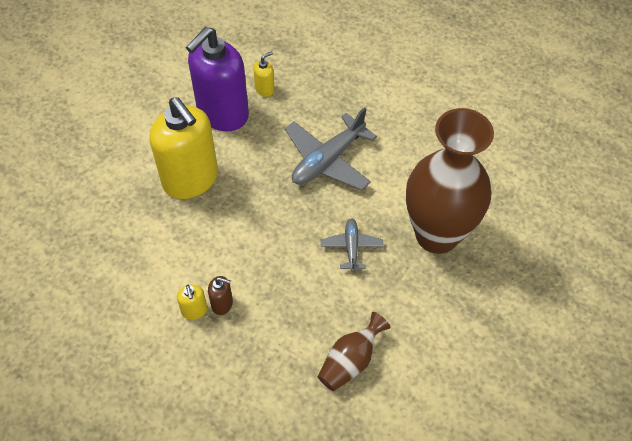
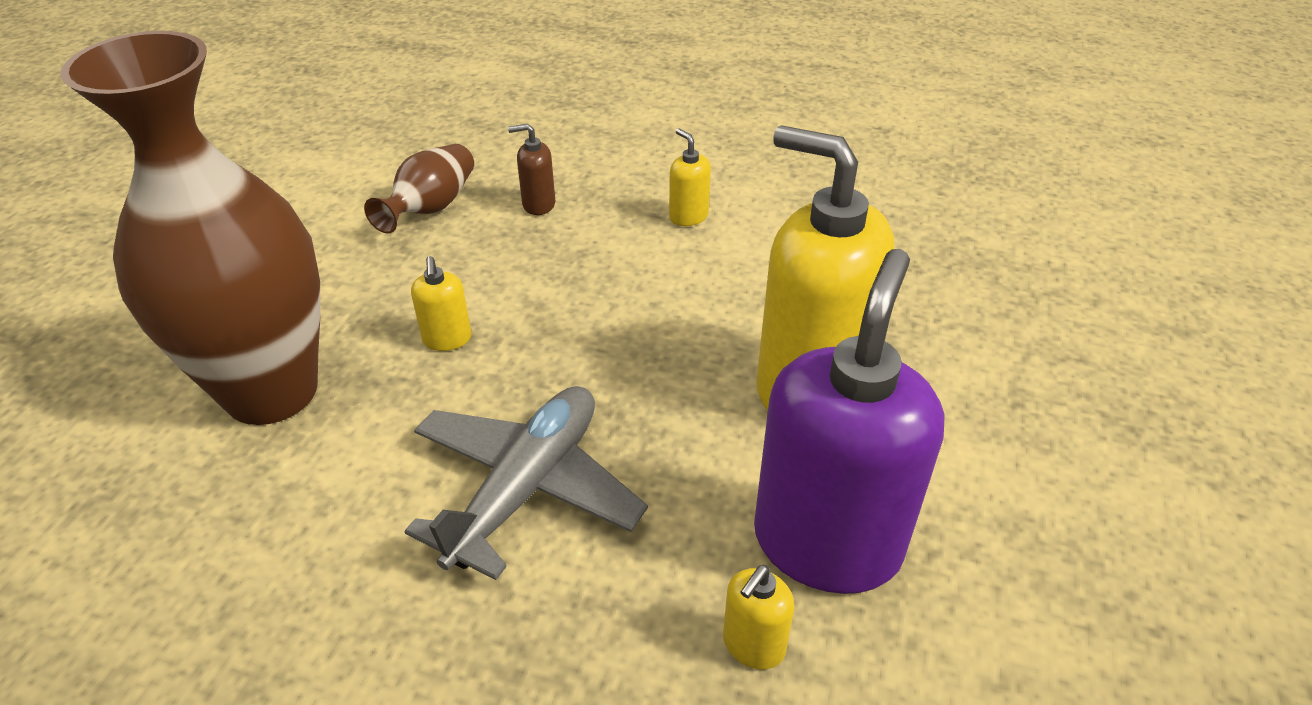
camera: 165 degrees right, 15 degrees down
brown soap dispenser [208,276,233,315] -> brown soap dispenser moved to [508,124,555,215]
grey plane [321,218,383,272] -> yellow soap dispenser [411,256,472,351]

